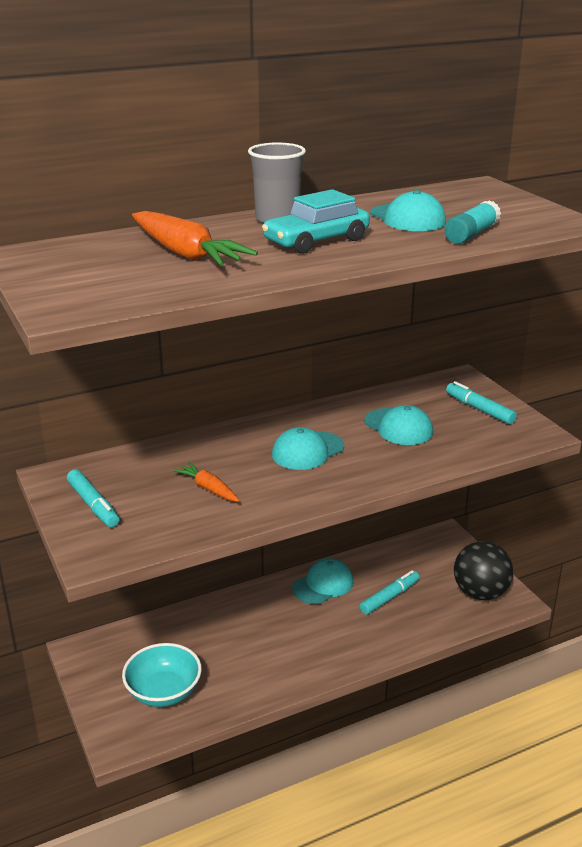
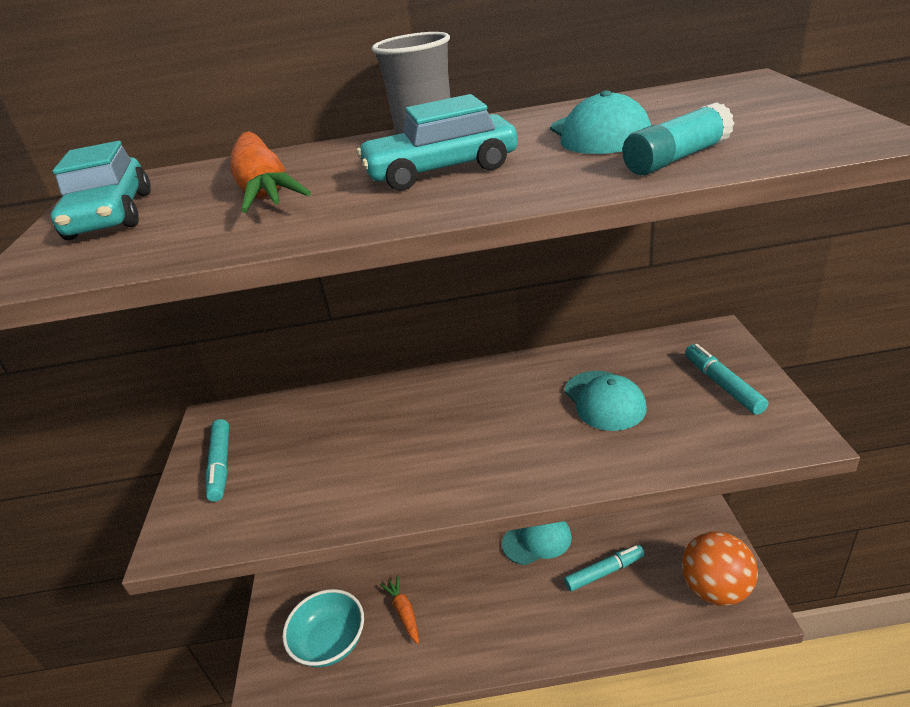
camera: 25 degrees right, 5 degrees up
orange carrot [173,462,239,502] -> orange carrot moved to [380,575,419,644]
turquoise cap [272,427,344,470] -> none
black ball [454,541,513,600] -> orange ball [682,531,758,606]
none -> turquoise car [51,141,151,240]

